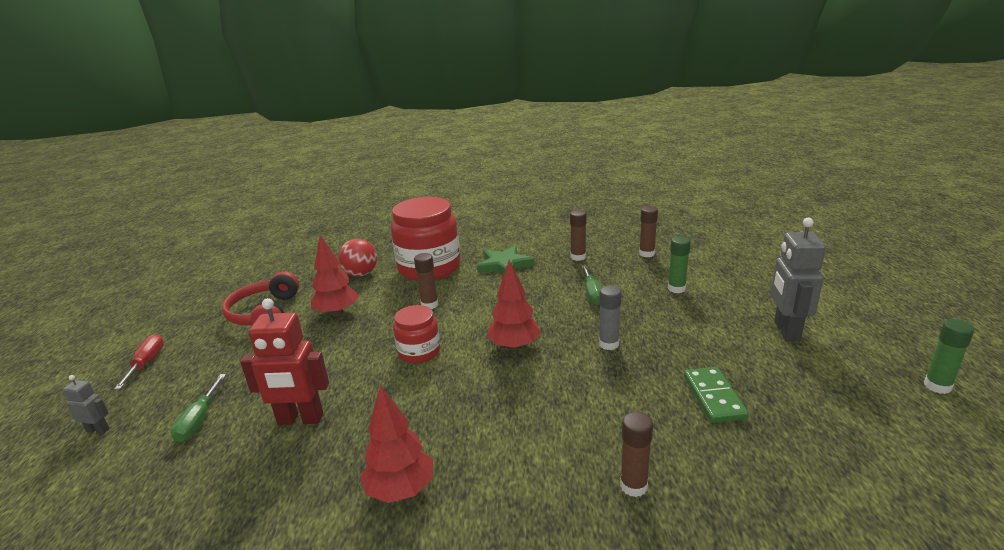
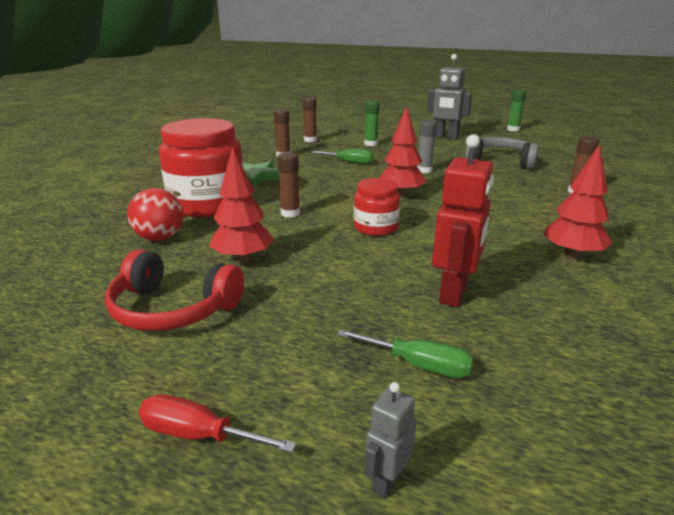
camera: 70 degrees left, 0 degrees up
green domino [684,367,749,423] -> grey headphones [465,137,539,169]

